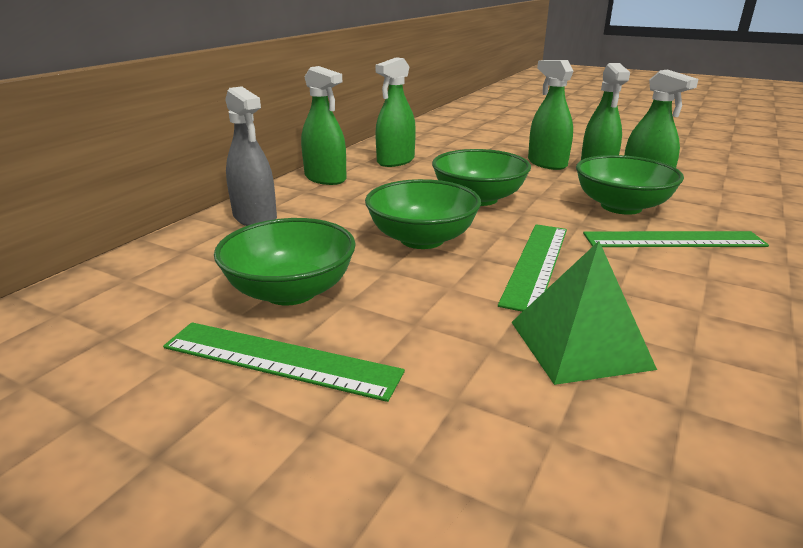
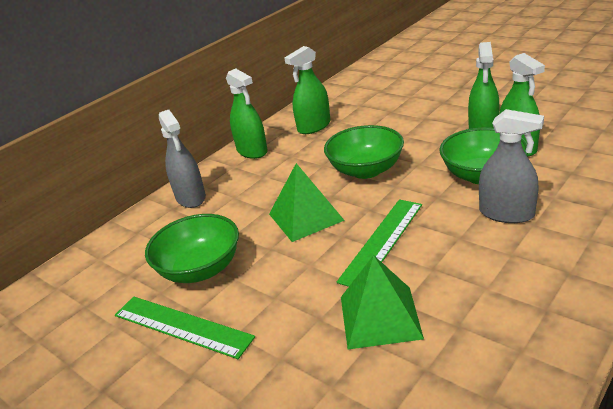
camera: 15 degrees right, 5 degrees up
green bowl [365,179,481,249] -> green pyramid [269,163,345,242]
green spray bottle [528,60,573,170] -> none
green ruler [583,231,769,247] -> grey spray bottle [479,109,544,223]

